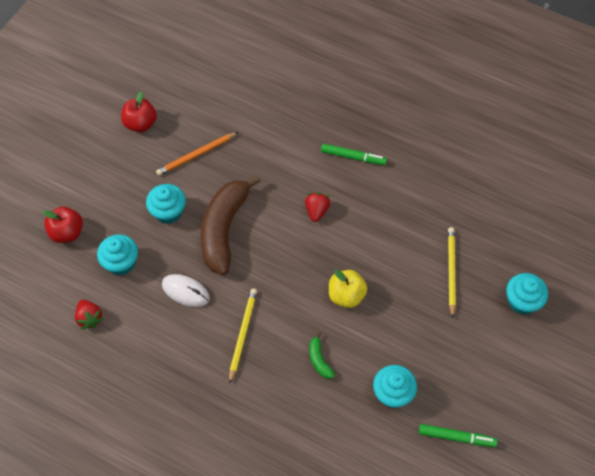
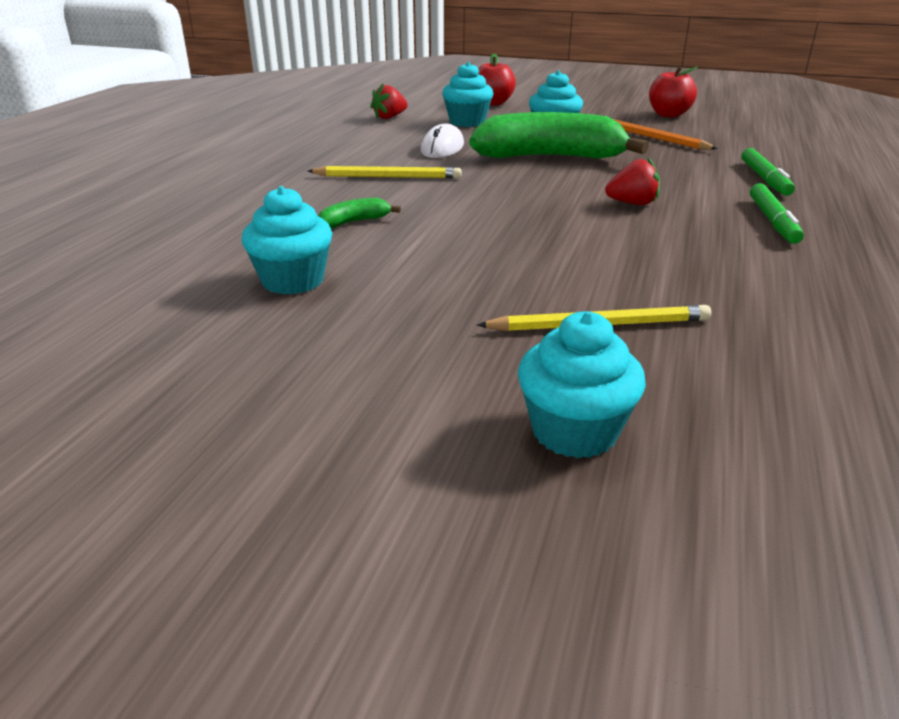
camera: 80 degrees right, 30 degrees down
brown banana [200,175,261,275] -> green banana [470,112,649,159]
yellow apple [329,270,367,308] -> none
green marker [419,424,497,447] -> green marker moved to [742,148,795,196]

